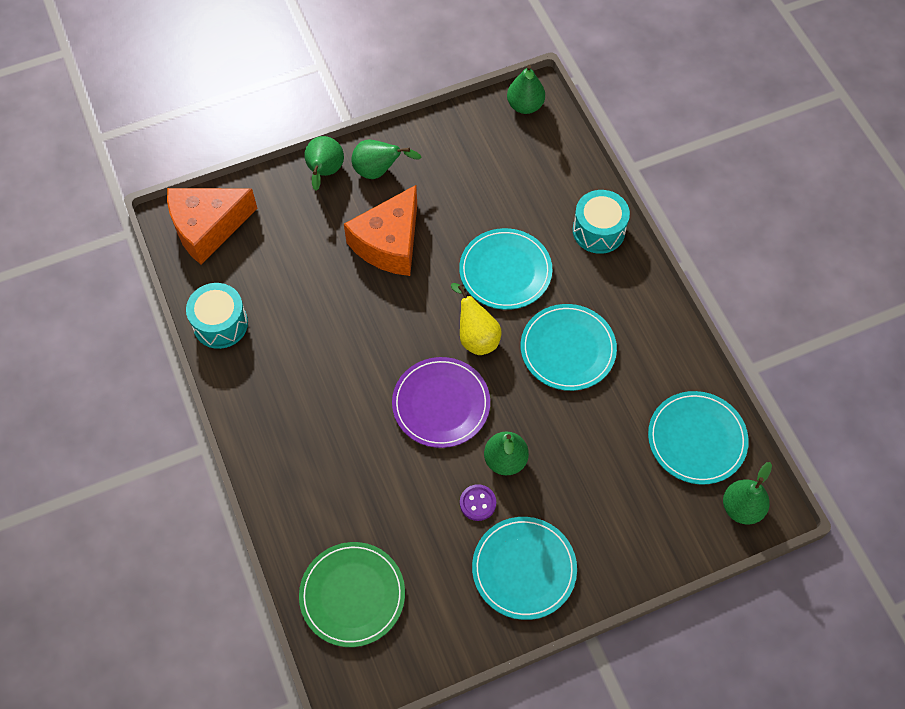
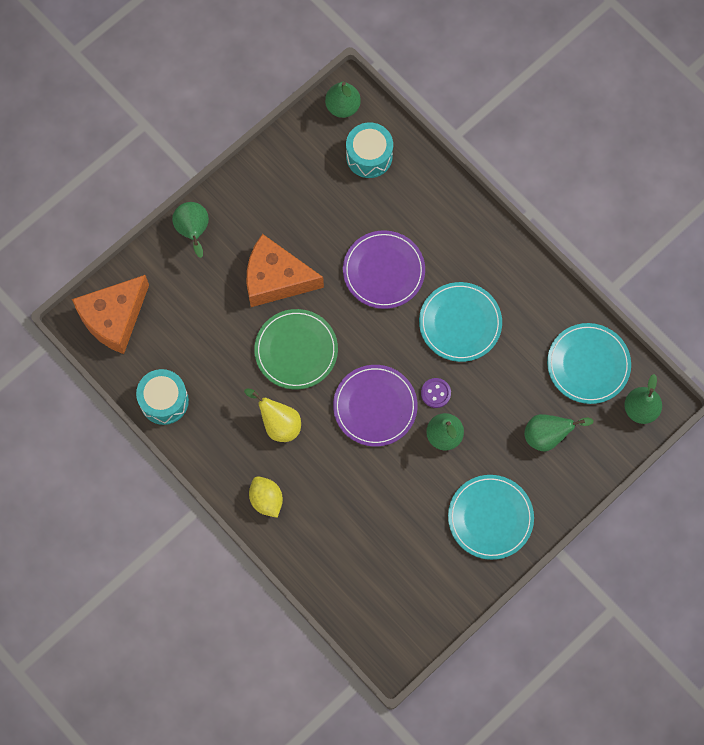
camera: 20 degrees left, 10 degrees up
green plate [299,542,405,647] -> green plate moved to [254,309,338,389]
orange cheese [344,185,417,276] -> orange cheese turned 90 degrees clockwise [247,234,324,307]
green pear [351,140,422,179] -> green pear moved to [524,414,594,451]
yellow pear [451,283,502,355] -> yellow pear moved to [244,388,301,442]
turquoise plate [459,228,552,310] -> purple plate [343,230,425,309]
purple button [460,484,496,521] -> purple button moved to [421,378,451,408]
turquoise drum [573,190,630,254] -> turquoise drum moved to [346,122,393,178]
none -> yellow lemon [249,476,283,518]

